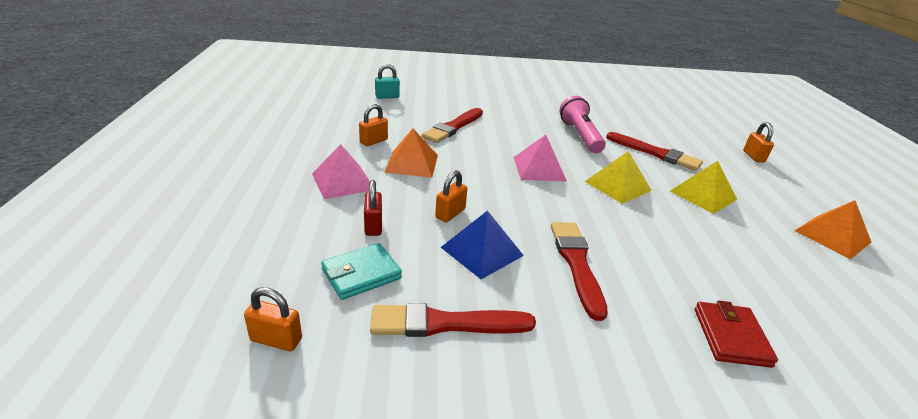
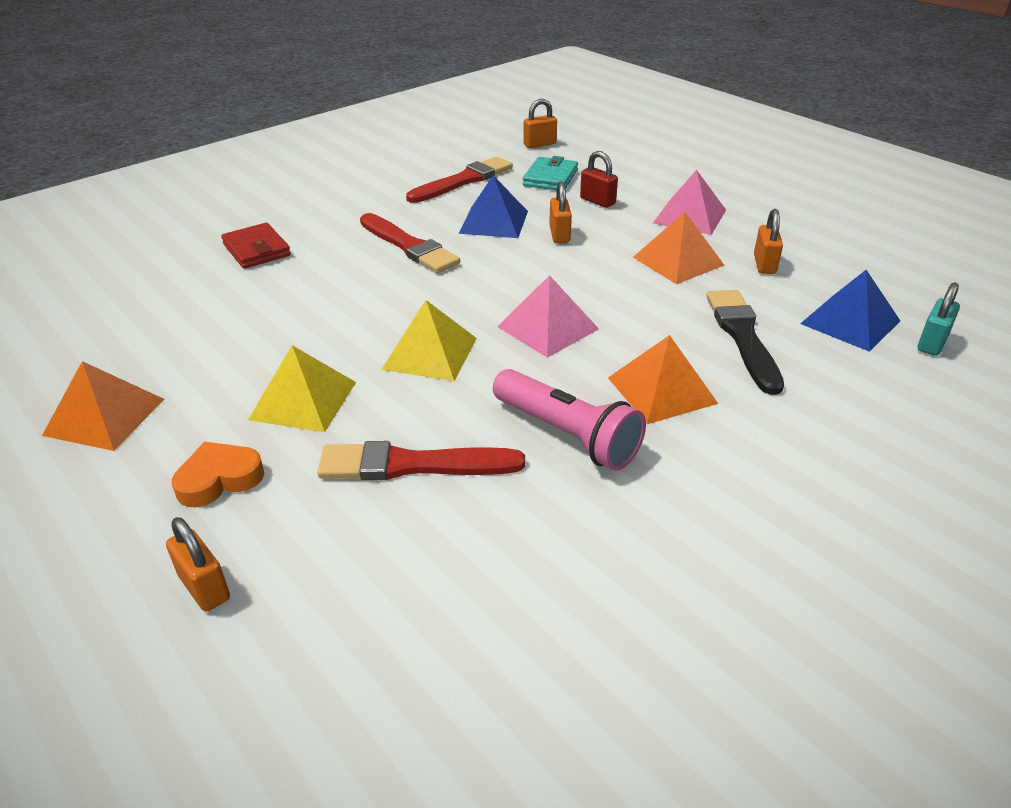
camera: 145 degrees right, 5 degrees up
red brush [422,108,483,143] -> black brush [706,290,784,395]
none -> orange heart [172,442,264,507]
none -> orange pyramid [608,335,718,424]
none -> blue pyramid [800,270,900,352]

